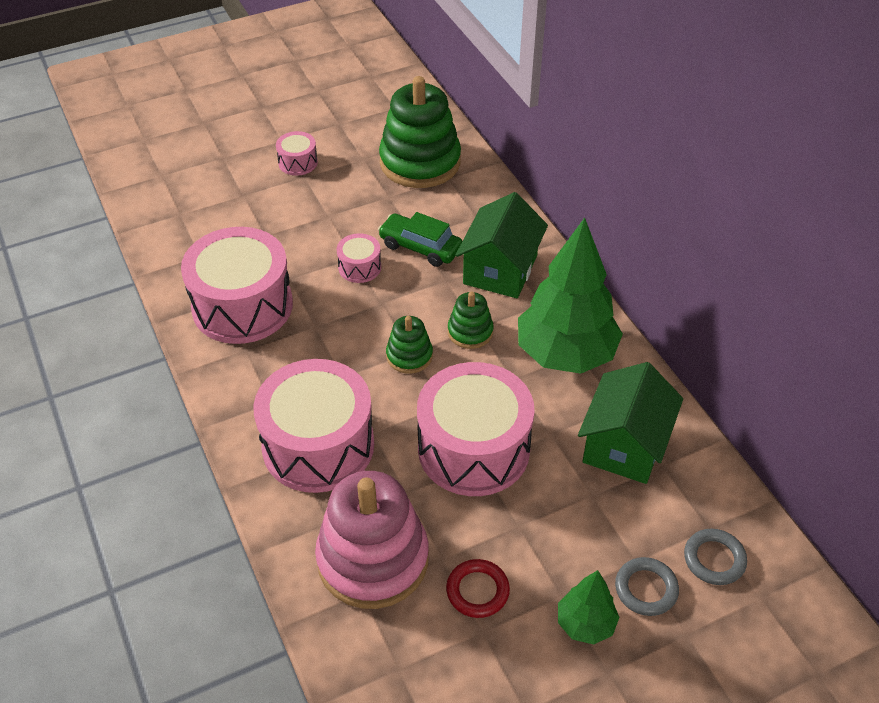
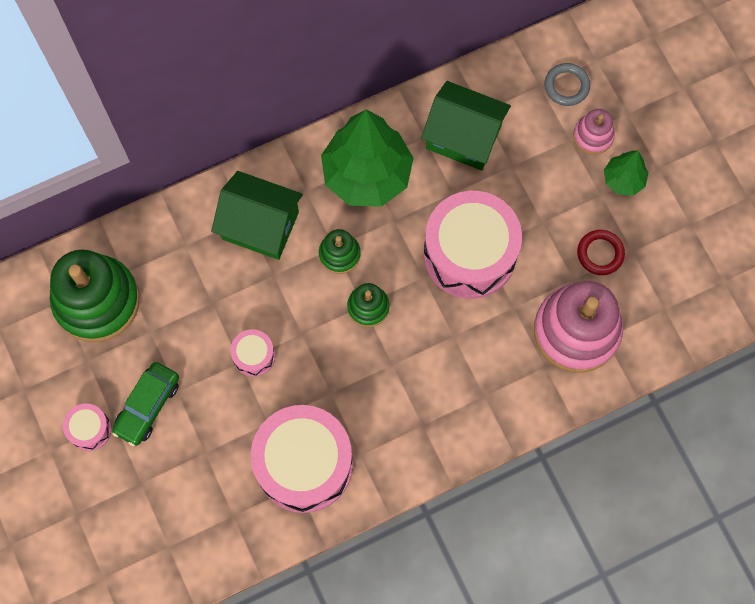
camera: 90 degrees left, 25 degrees up
pink drum [254,359,374,493] -> none
green car [378,212,462,267] -> green car moved to [112,362,179,446]
grey ring [615,557,679,616] -> pink stacking toy [573,109,615,155]

